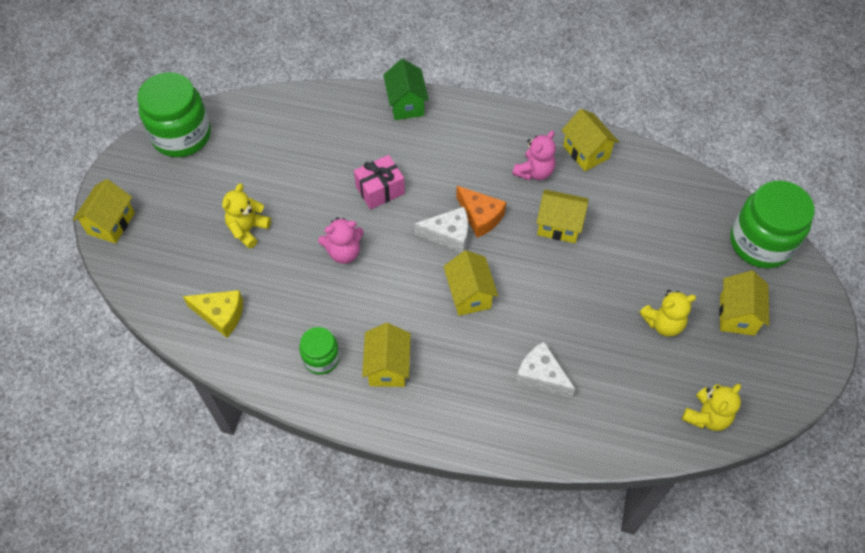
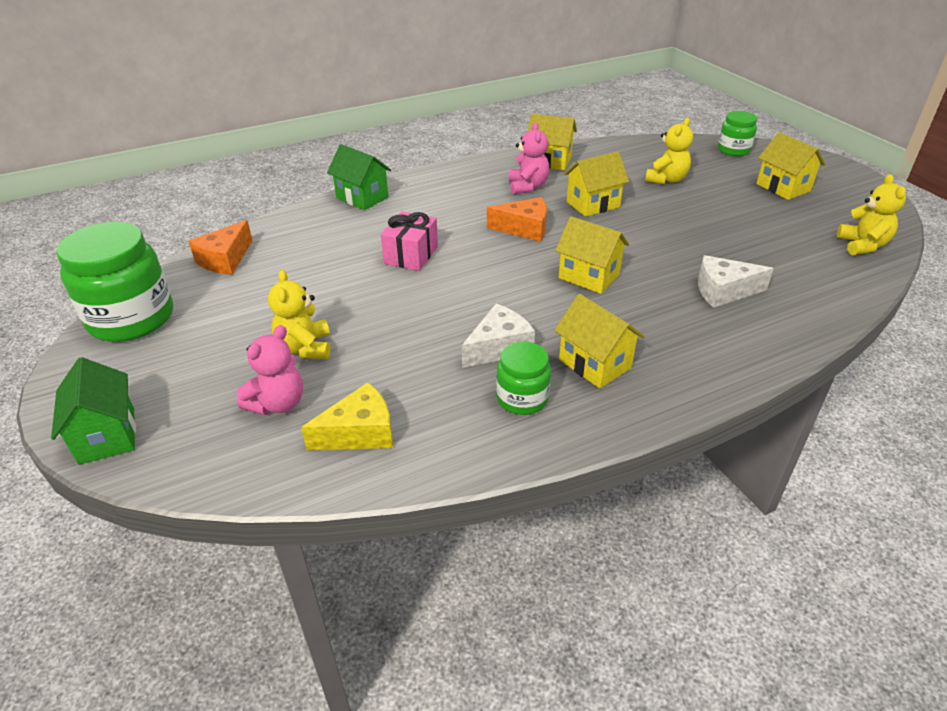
camera: 40 degrees left, 20 degrees down
yellow house [73,179,135,244] -> green house [51,357,136,465]
pink teddy bear [318,217,364,264] -> pink teddy bear moved to [237,325,303,415]
white cheese [414,207,468,252] -> white cheese moved to [462,304,535,368]
yellow teddy bear [639,290,696,337] -> yellow teddy bear moved to [645,118,693,184]
green jar [731,181,814,268] -> green jar [718,111,757,156], size x0.54
none -> orange cheese [188,220,253,275]

